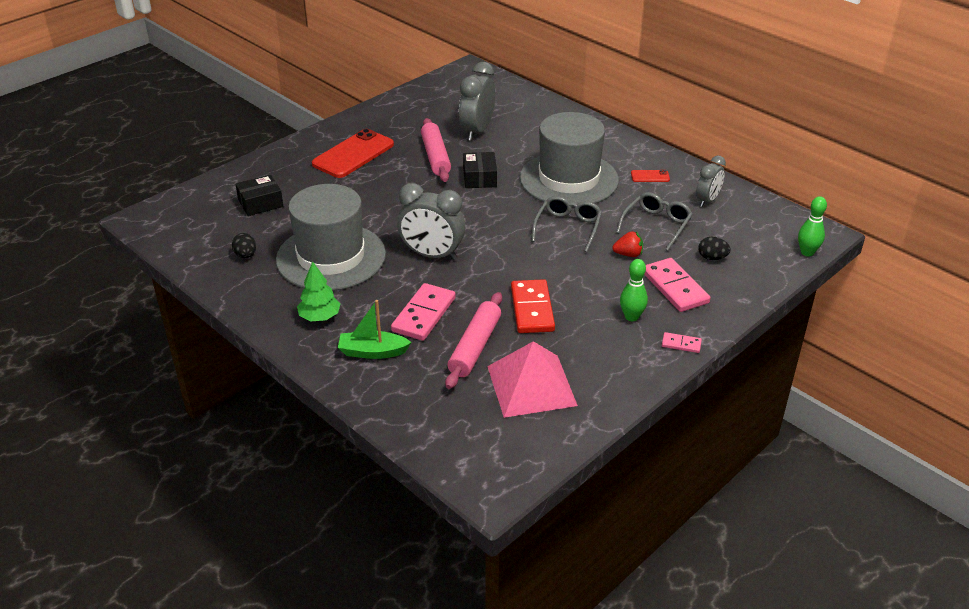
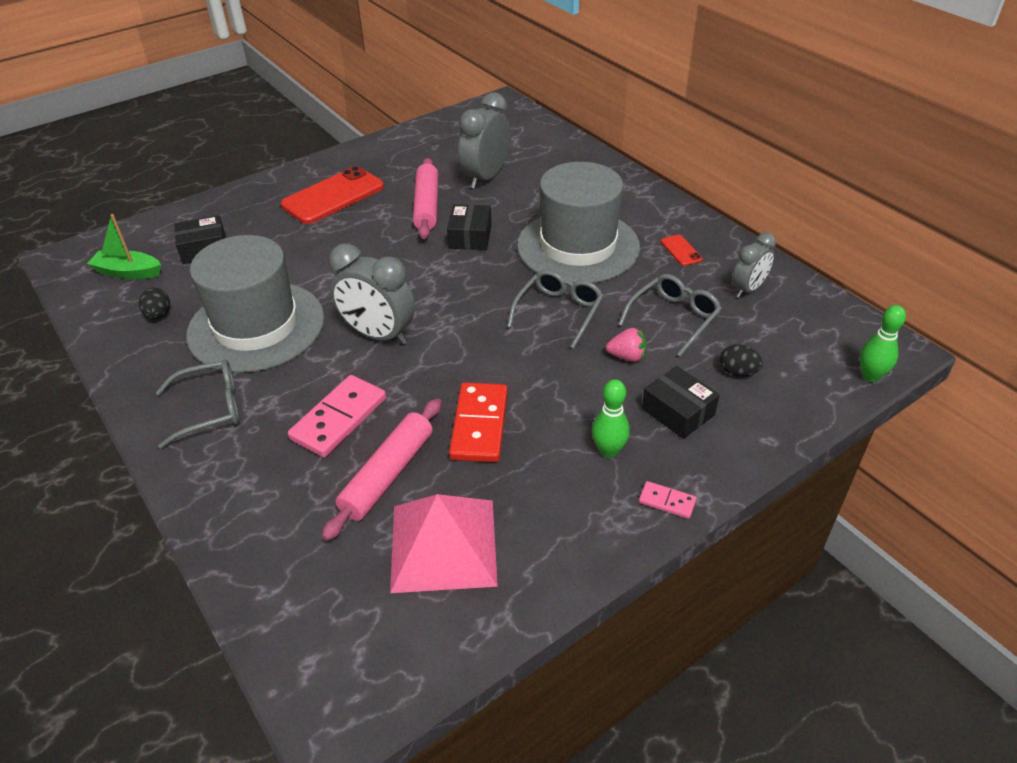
camera: 10 degrees right, 5 degrees up
green tree [297,261,341,321] -> grey glasses [156,360,239,449]
green boat [338,300,411,359] -> green boat moved to [87,214,161,279]
red strawberry [612,231,643,257] -> pink strawberry [606,328,647,362]
red phone [631,170,670,182] -> red phone turned 60 degrees clockwise [661,235,703,266]
pink domino [644,258,711,312] -> black box [642,366,720,439]

